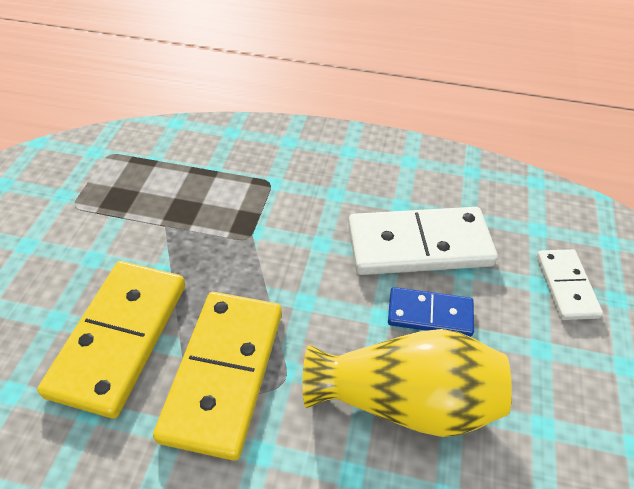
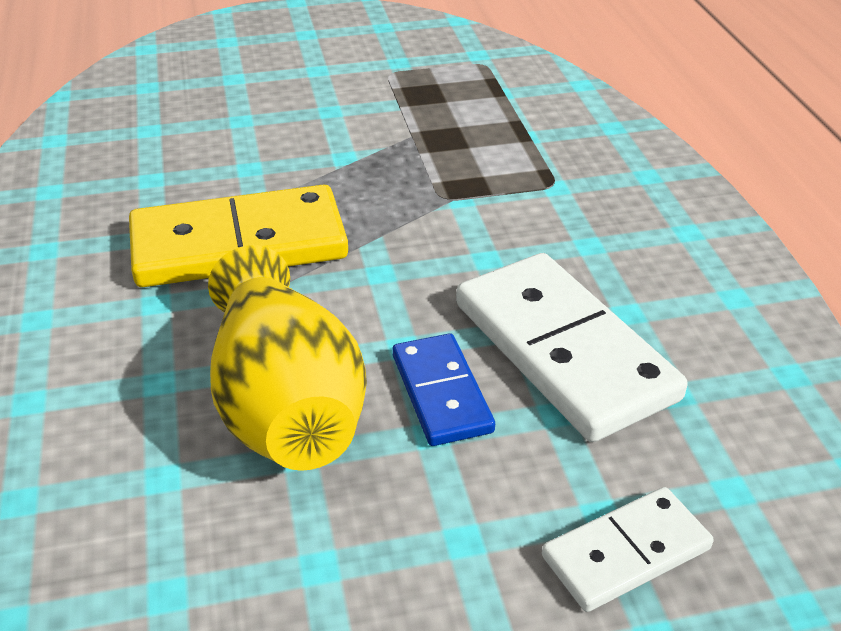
camera: 65 degrees right, 10 degrees down
yellow domino [37,261,185,419] -> none

